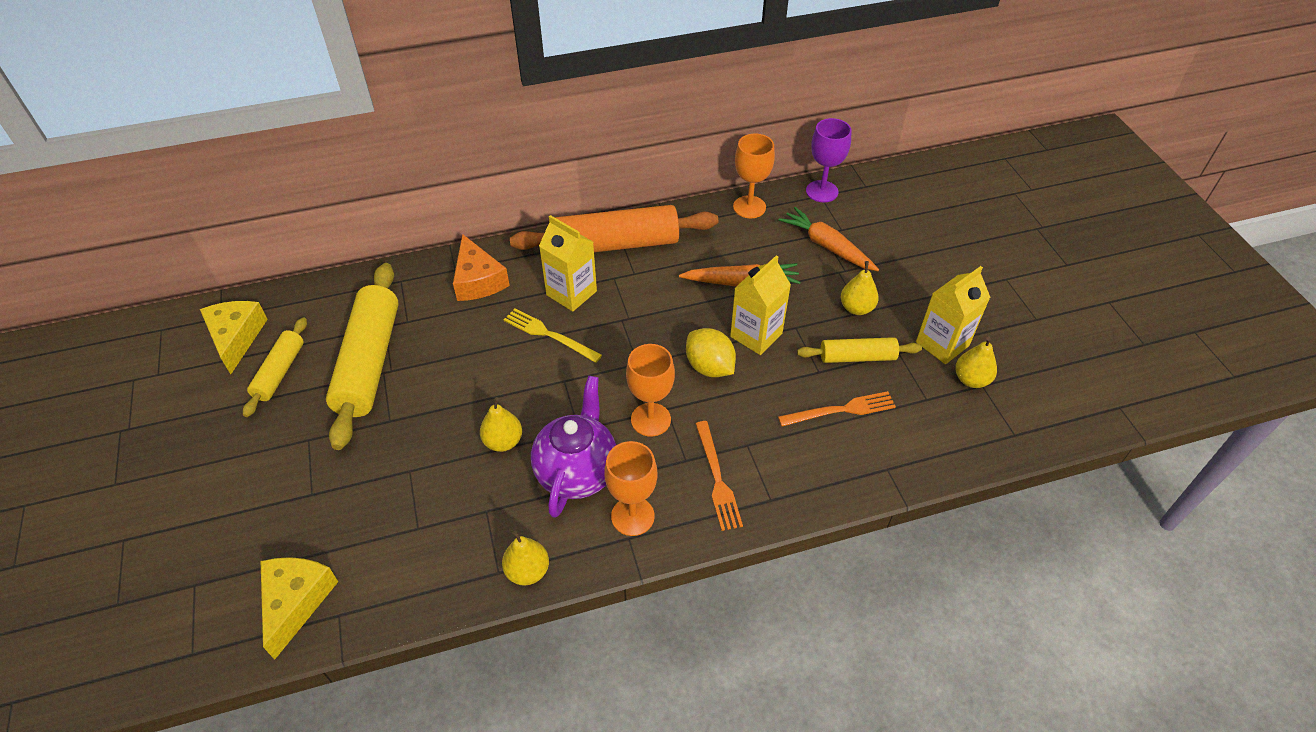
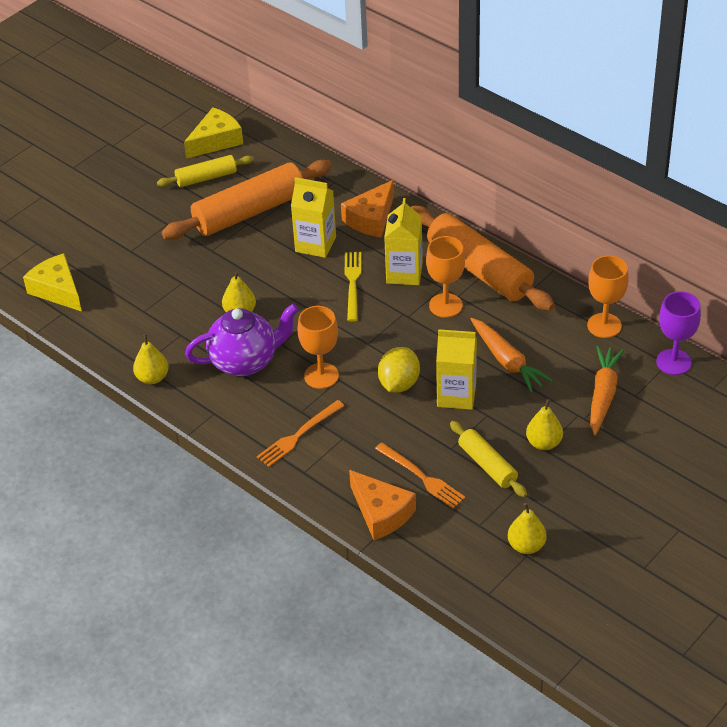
camera: 60 degrees right, 5 degrees down
yellow cheese [261,557,338,660] -> yellow cheese turned 105 degrees counterclockwise [23,253,82,312]
yellow rolling pin [326,263,399,450] -> orange rolling pin [162,160,332,240]
orange goblet [604,441,658,536] -> orange goblet moved to [426,236,465,318]
yellow carton [916,266,991,364] -> yellow carton moved to [291,177,336,258]
none -> orange cheese [349,470,416,540]

